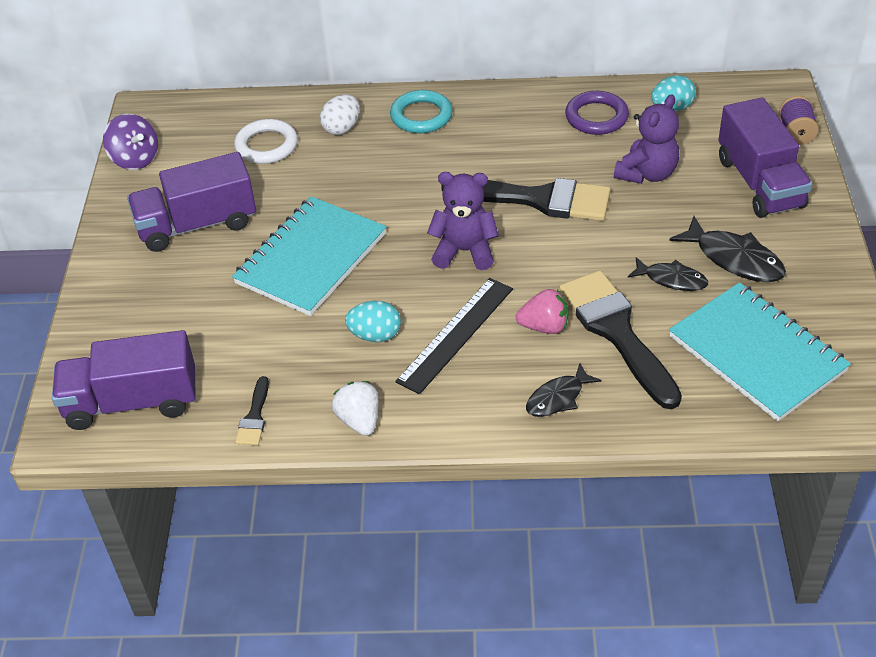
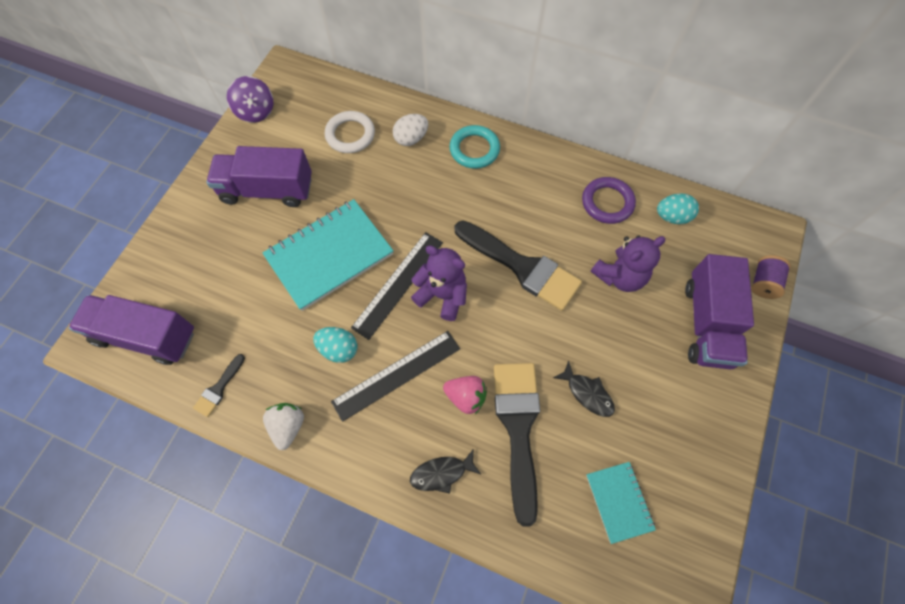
camera: 20 degrees right, 20 degrees up
black fish [669,216,786,282] -> none
turquoise notebook [669,282,851,421] -> turquoise notebook [586,462,656,544], size x0.53
none -> black ruler [351,232,443,340]

